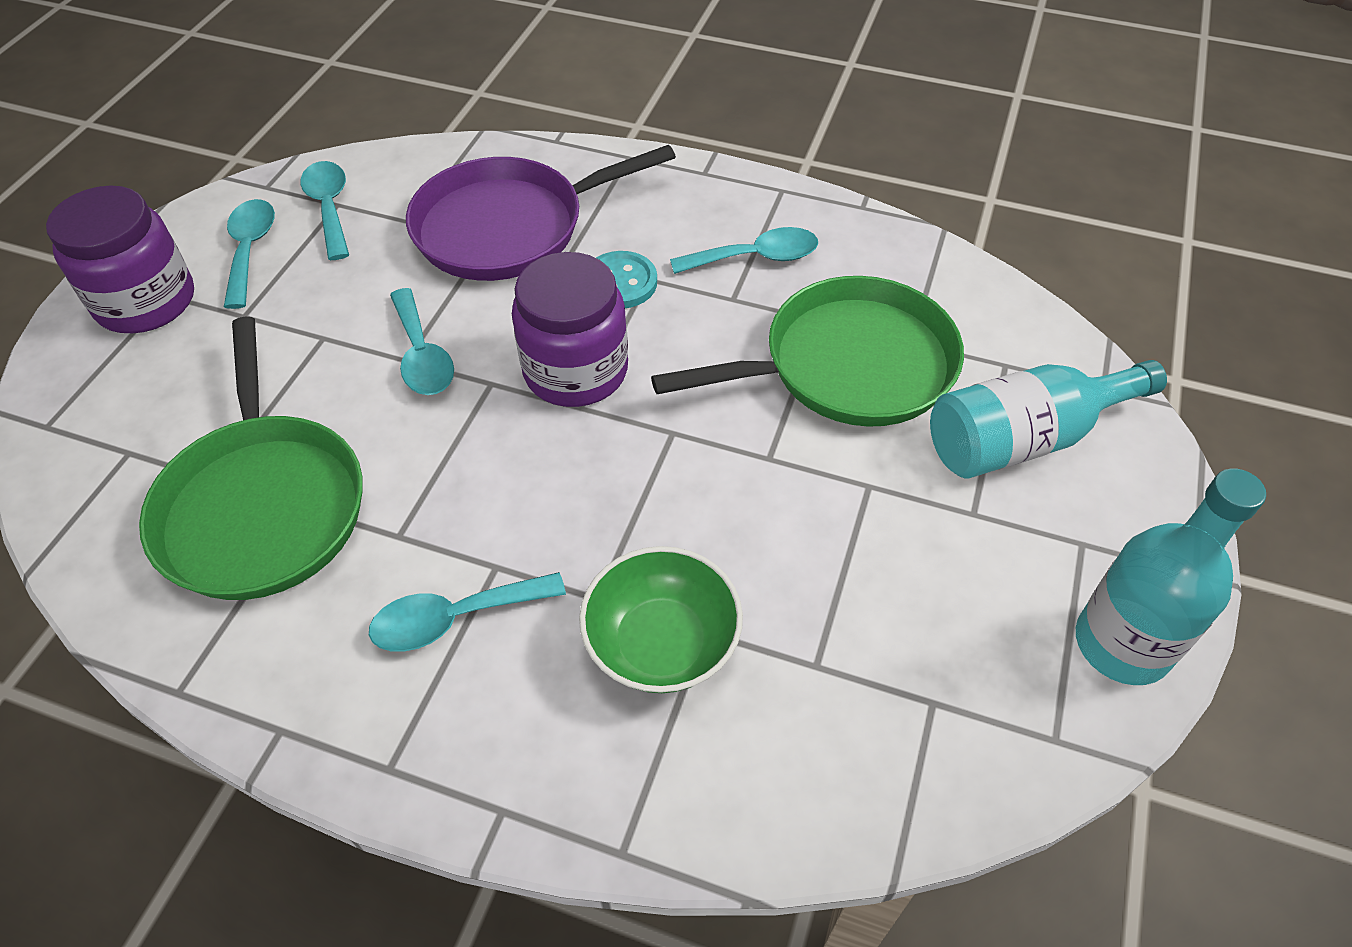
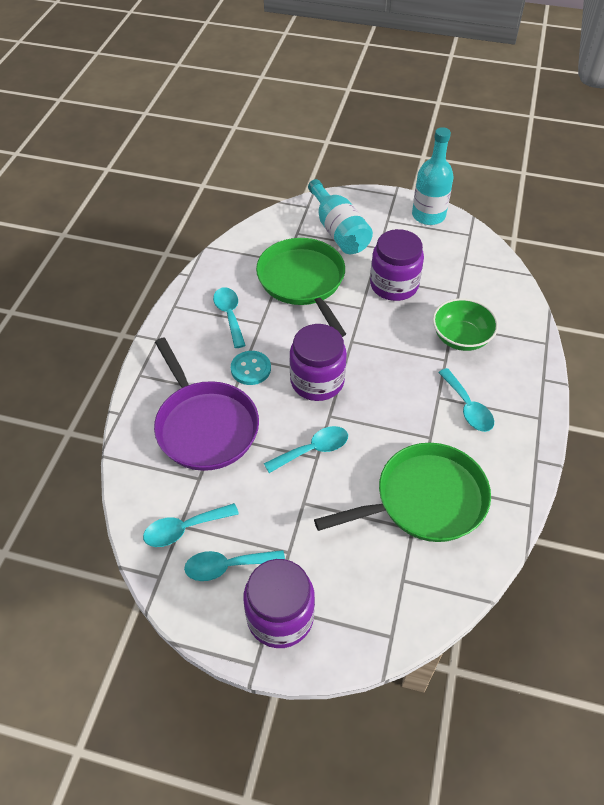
camera: 95 degrees left, 0 degrees up
none -> purple jar [370,229,424,301]

